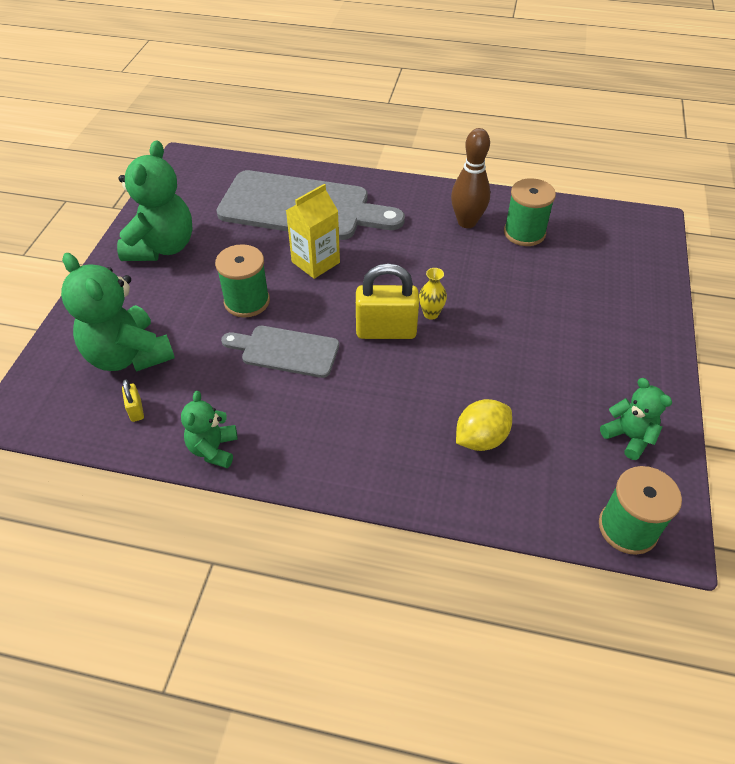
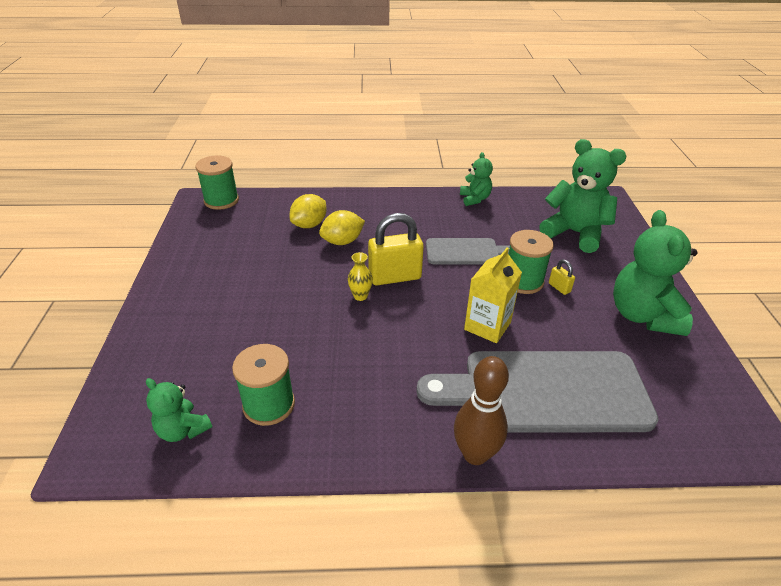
camera: 165 degrees right, 10 degrees down
yellow padlock [122,379,144,422] -> yellow padlock moved to [549,259,575,295]
brown bowling pin [451,128,490,228] -> brown bowling pin moved to [454,356,509,465]
green teddy bear [600,378,672,460] -> green teddy bear moved to [146,378,212,442]
none -> yellow lemon [319,210,365,245]

